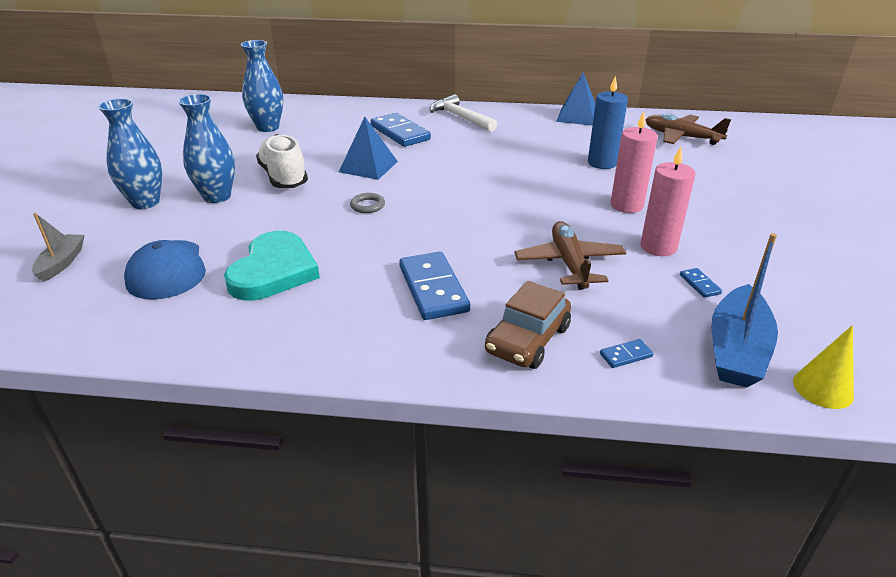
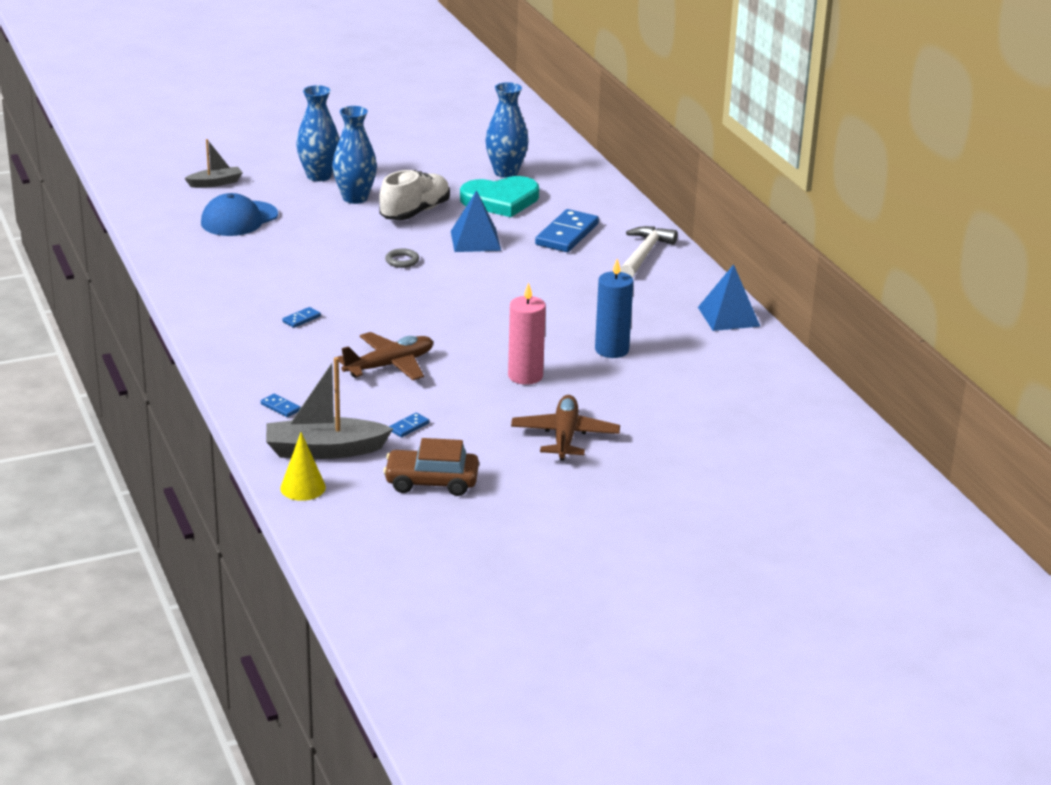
camera: 60 degrees right, 5 degrees down
turquoise heart [224,231,320,301] -> turquoise heart moved to [460,176,539,217]
blue domino [399,252,470,320] -> blue domino [283,307,321,328], size x0.44
brown car [485,281,571,369] -> brown car moved to [383,438,479,496]
pink candle [640,147,696,256] -> none
brown plane [645,113,731,145] -> brown plane moved to [511,395,620,460]
blue boat [712,233,778,388] -> grey boat [266,357,393,459]

